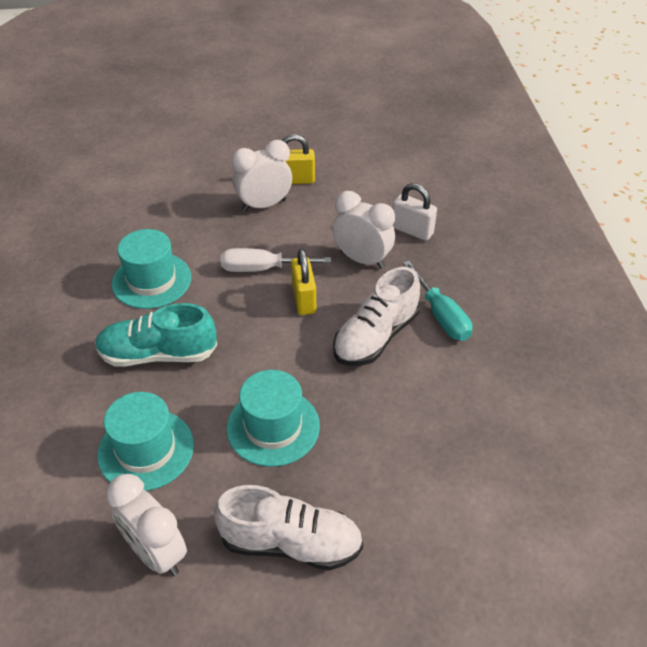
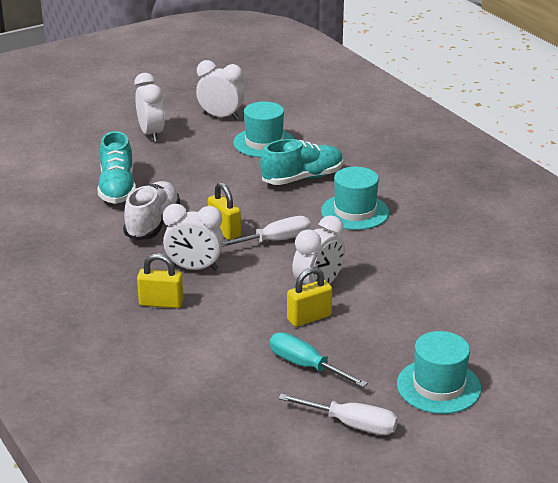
camera: 155 degrees right, 15 degrees down
white shoe [214,485,363,570] -> white clock [135,73,165,142]
turquoise hat [227,370,320,467] -> turquoise hat moved to [397,331,481,414]
white padlock [393,183,437,241] -> yellow padlock [137,253,184,308]
turquoise screwdriver [403,260,473,341] -> turquoise screwdriver moved to [270,332,368,388]
none -> turquoise shoe [98,131,136,204]
none -> white screwdriver [278,394,398,435]

